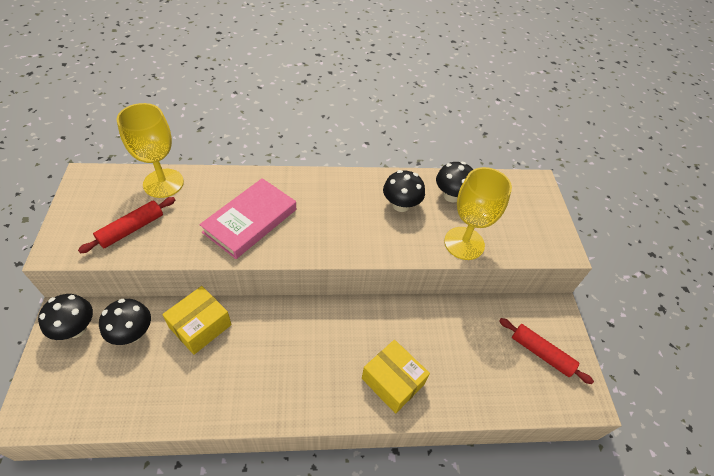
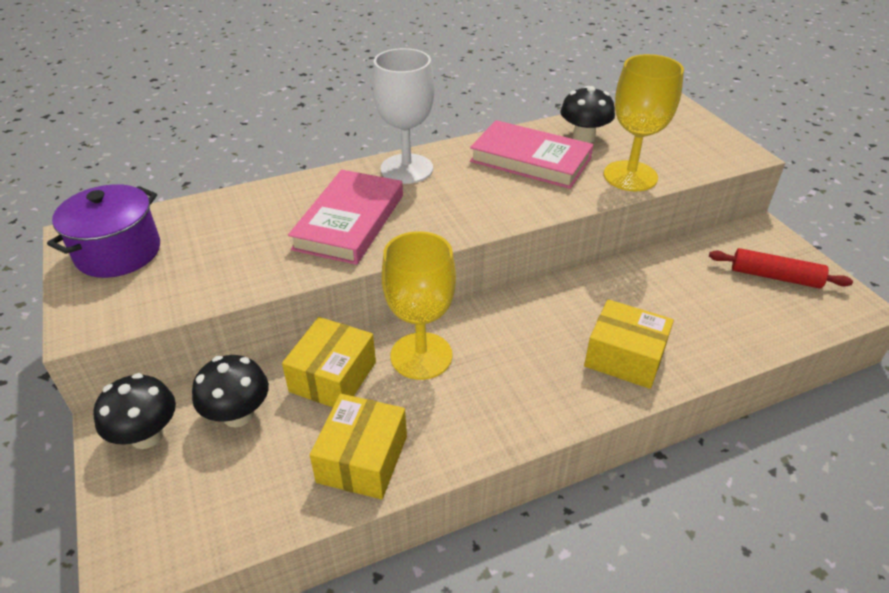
camera: 15 degrees left, 10 degrees down
red rolling pin [78,197,175,254] -> none
yellow goblet [117,103,184,198] -> yellow goblet moved to [381,231,456,380]
black mushroom [383,170,425,212] -> pink book [470,120,593,189]
none -> purple pot [47,184,160,278]
none -> yellow box [310,394,407,499]
none -> white goblet [372,48,434,184]

